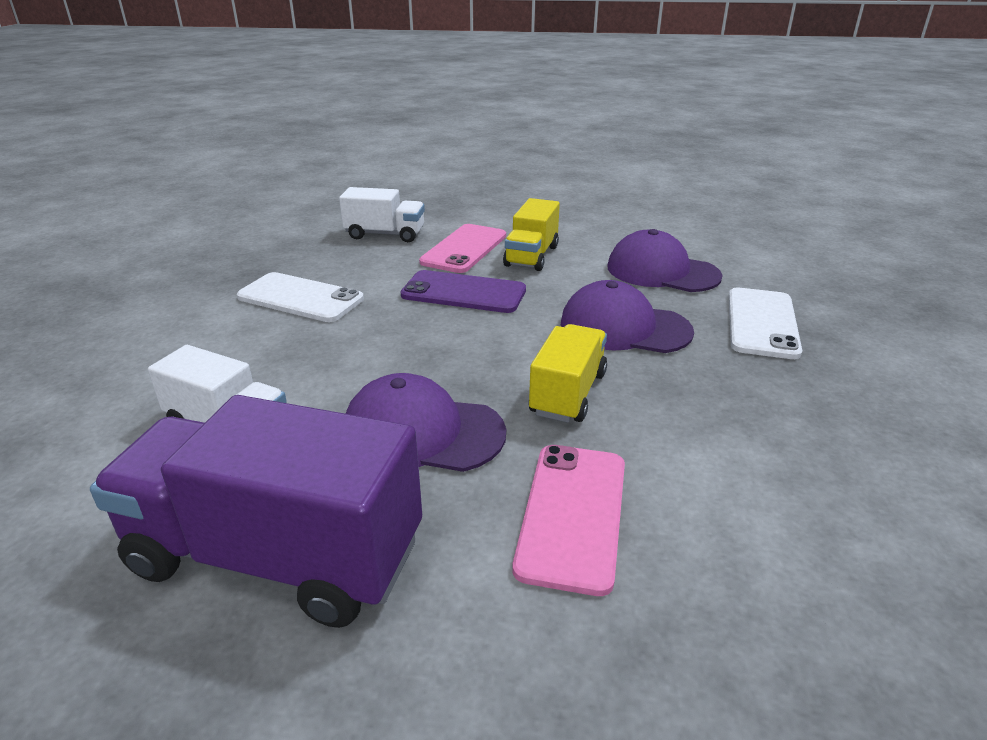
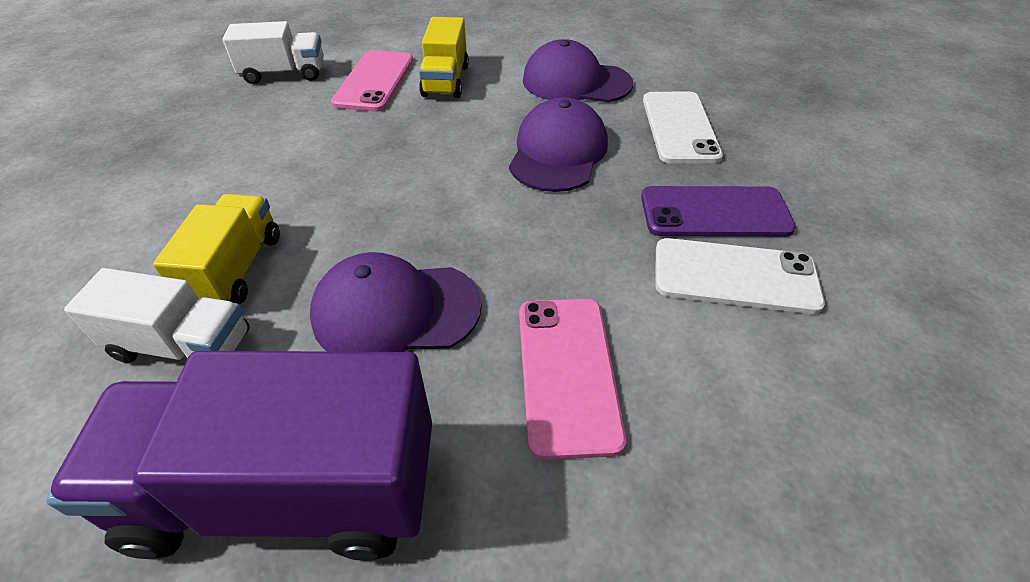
camera: 15 degrees left, 15 degrees up
white phone [237,272,364,322] -> white phone moved to [656,238,825,314]
purple phone [401,270,526,313] -> purple phone moved to [641,186,796,237]
yellow truck [529,324,607,423] -> yellow truck moved to [153,194,280,304]
purple cap [561,280,694,353] -> purple cap turned 105 degrees clockwise [509,97,608,192]

